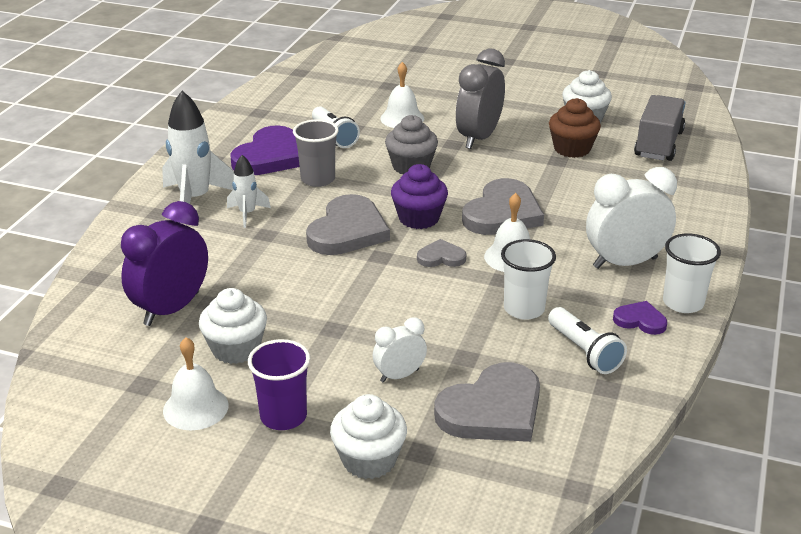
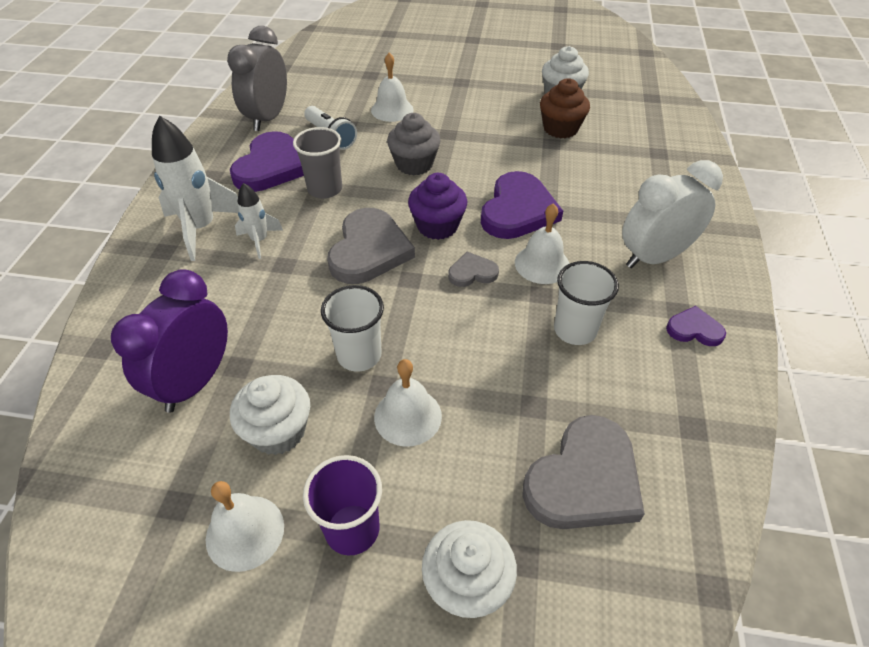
camera: 10 degrees left, 15 degrees up
white clock [373,317,427,383] -> none
grey clock [456,48,505,149] -> grey clock moved to [227,26,287,131]
grey heart [462,178,544,235] -> purple heart [481,171,563,239]
white flashlight [548,307,627,374] -> none
grey truck [634,95,686,161] -> none
white cup [663,234,721,313] -> white cup moved to [321,285,384,372]
none -> white bell [374,359,442,447]

